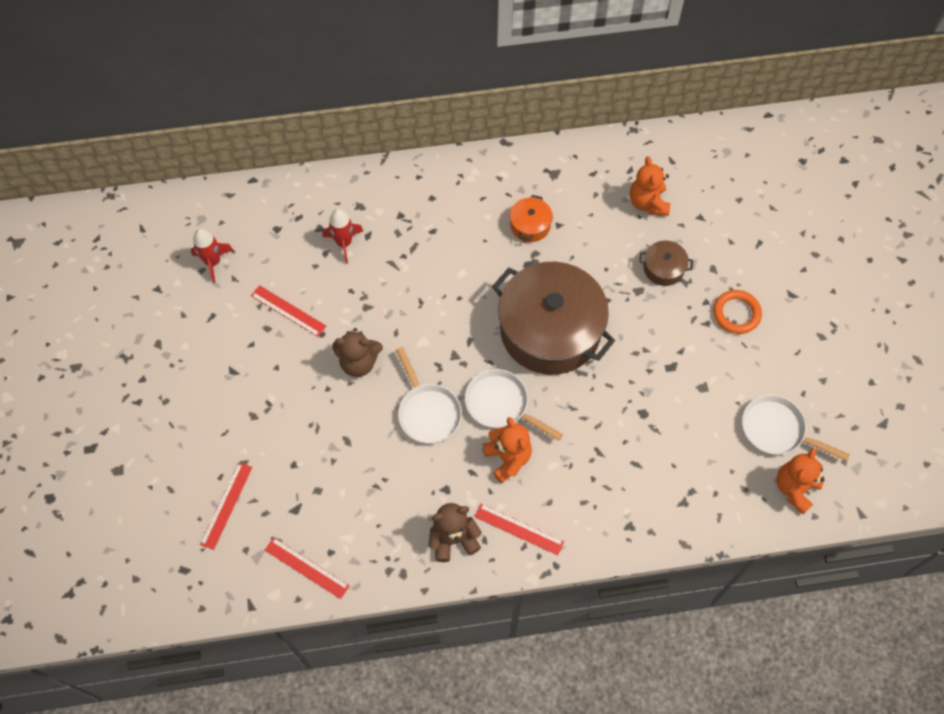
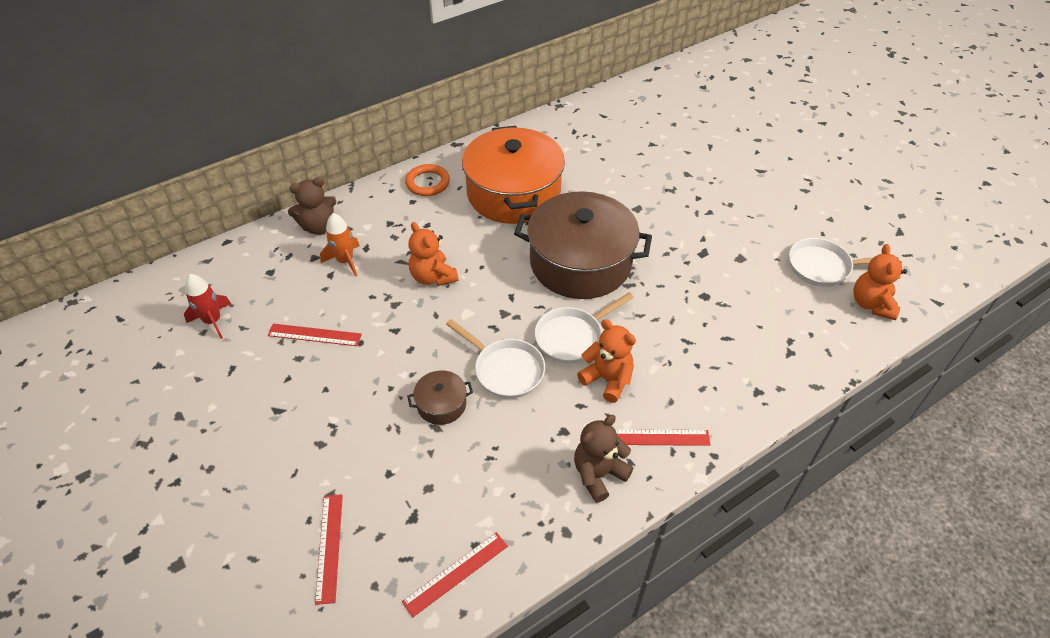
camera: 25 degrees left, 15 degrees down
red ruler [265,537,350,599] -> red ruler turned 45 degrees counterclockwise [402,532,508,618]
red rocket [323,209,363,264] -> orange rocket [320,213,360,277]
brown teddy bear [332,328,383,377] -> brown teddy bear moved to [288,177,336,234]
white pan [465,369,563,441] -> white pan turned 45 degrees counterclockwise [535,292,634,363]
orange pot [510,195,553,242] -> orange pot [462,126,565,224], size x2.39
orange teddy bear [630,156,670,216] -> orange teddy bear moved to [409,222,459,286]
brown pot [639,240,693,286] -> brown pot moved to [407,370,473,425]
orange ring [713,290,762,334] -> orange ring moved to [405,164,450,196]

